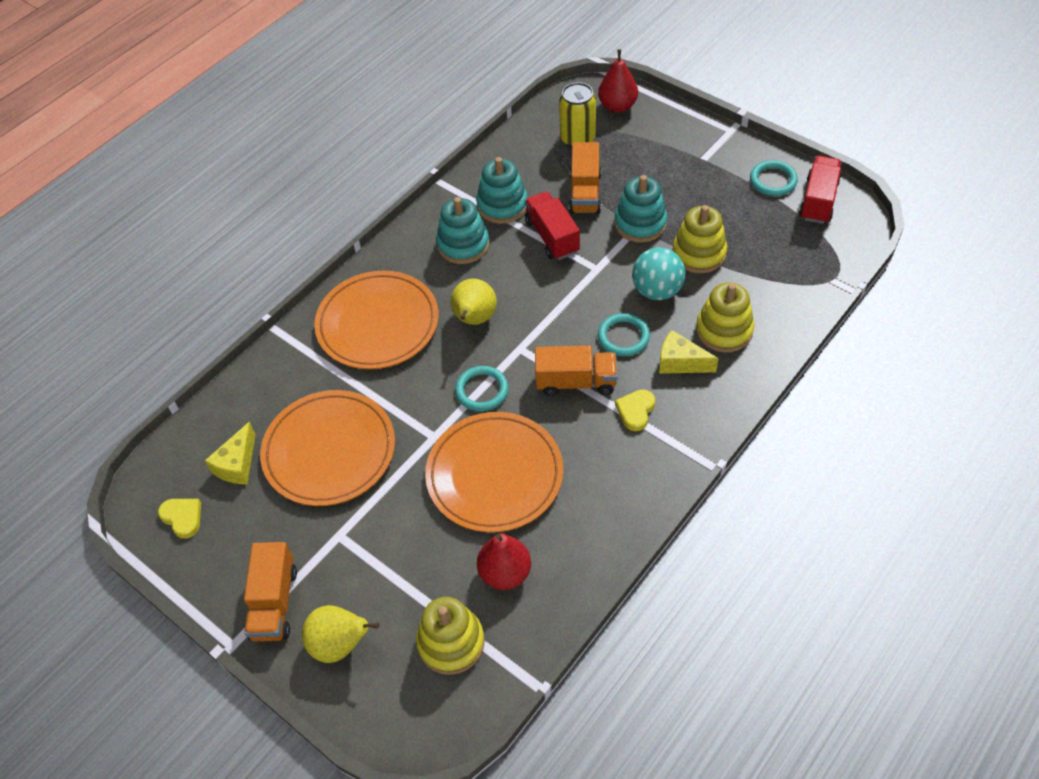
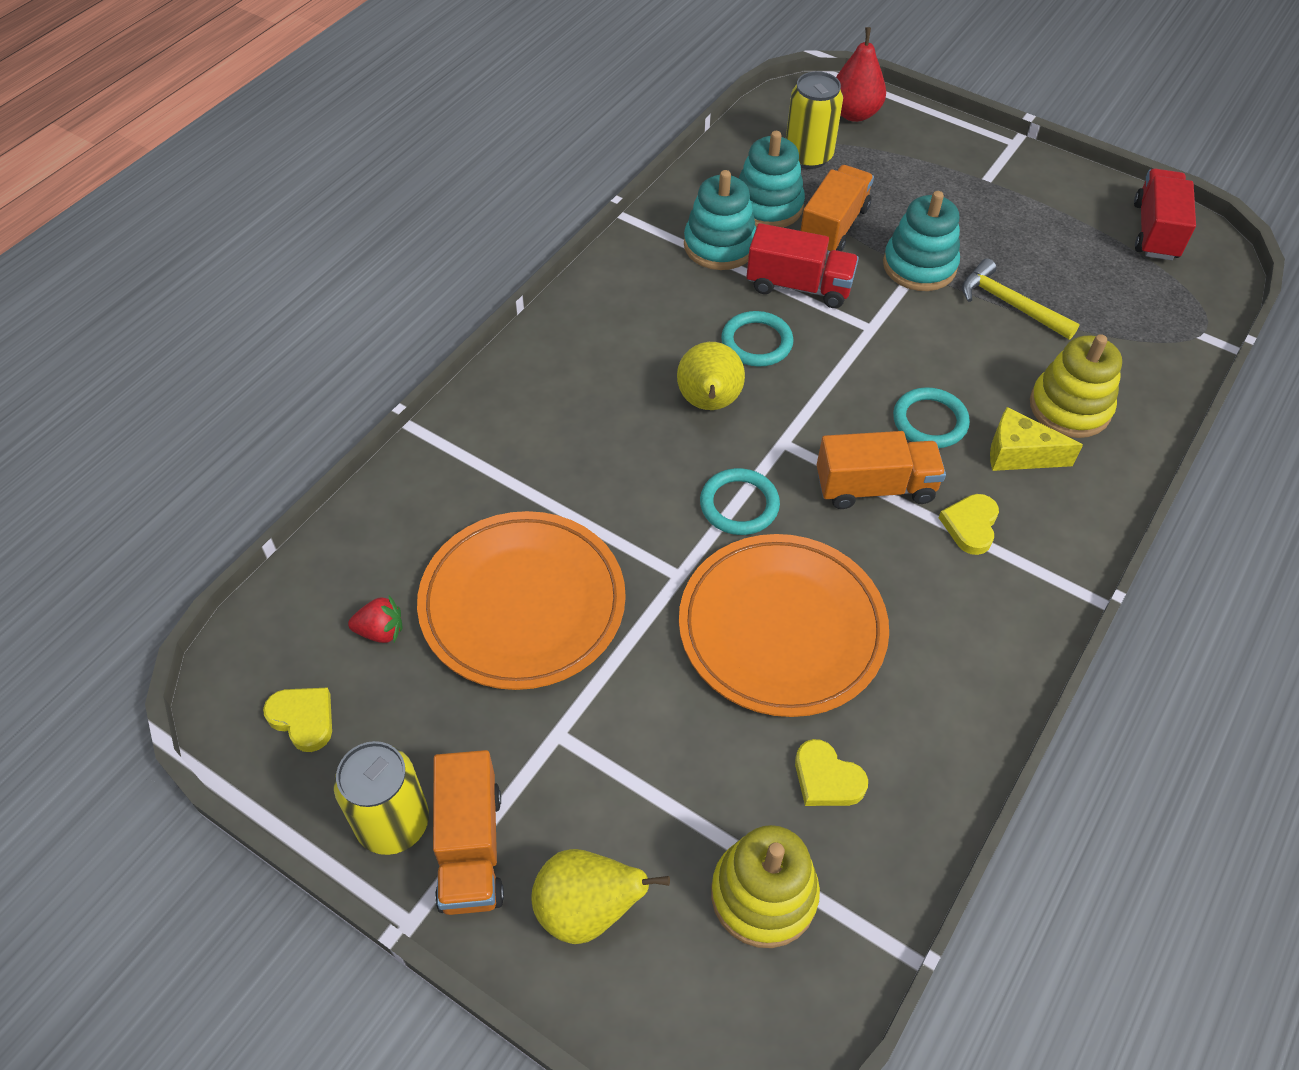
camera: 10 degrees left, 0 degrees up
yellow cheese [205,421,256,484] -> red strawberry [348,596,402,643]
orange plate [314,270,439,369] -> none
turquoise stacking toy [436,197,489,264] -> turquoise stacking toy moved to [739,131,805,228]
red pear [477,533,531,590] -> yellow heart [795,739,868,806]
red truck [525,192,580,260] -> red truck turned 135 degrees clockwise [747,223,859,308]
orange truck [569,142,601,214] -> orange truck turned 150 degrees counterclockwise [800,165,874,255]
turquoise ball [632,247,685,300] -> none
yellow stacking toy [672,205,727,273] -> yellow hammer [962,258,1080,340]
turquoise ring [750,160,798,196] -> turquoise ring moved to [721,311,794,367]
none -> yellow can [334,741,429,855]

